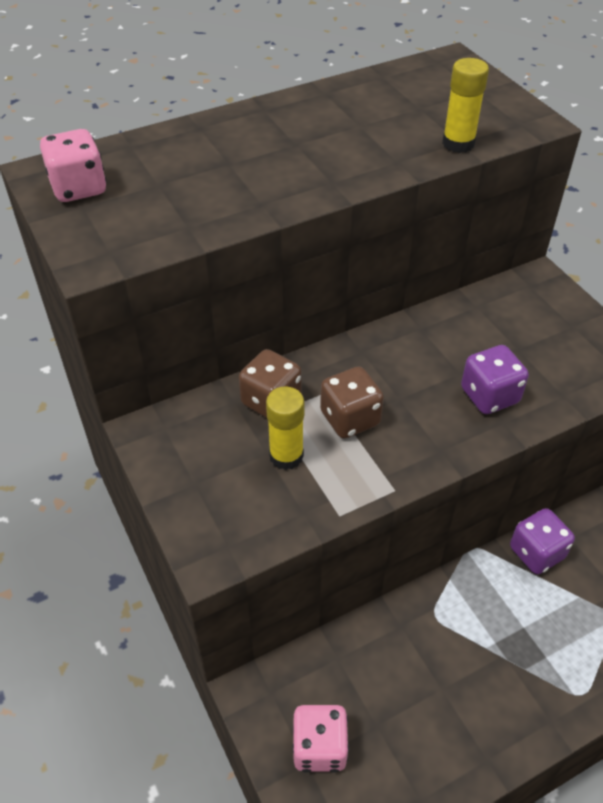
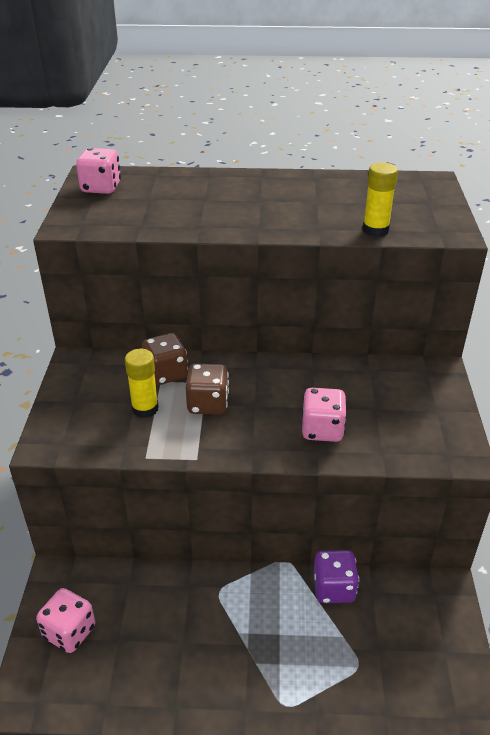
camera: 30 degrees right, 10 degrees down
purple dice [461,345,529,414] -> pink dice [302,388,347,442]

